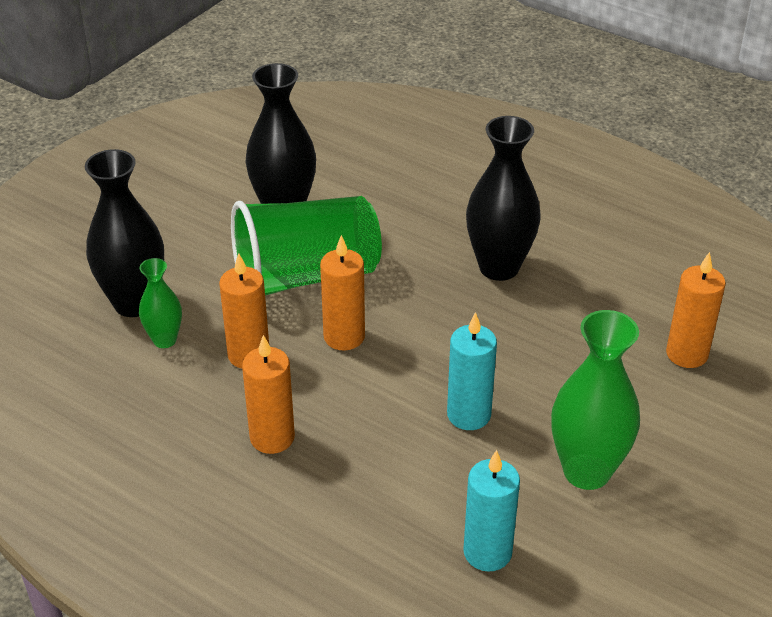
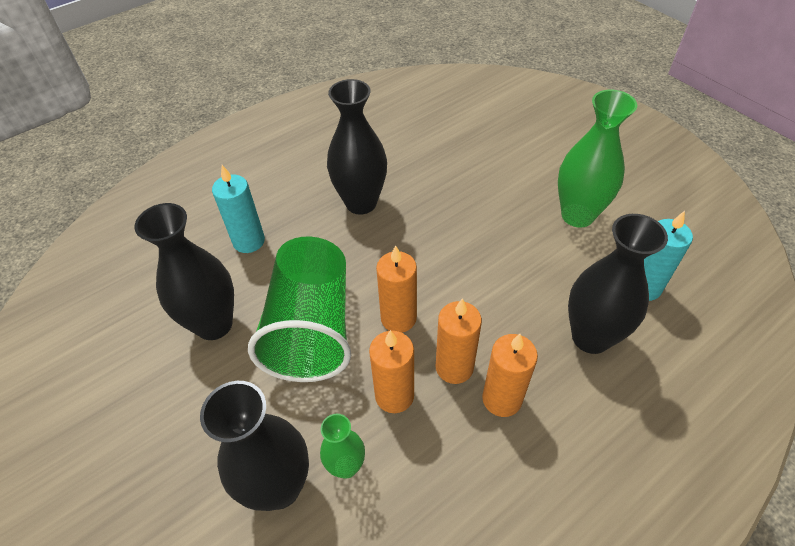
camera: 70 degrees left, 10 degrees up
turquoise candle [447,312,497,430] -> turquoise candle moved to [212,165,265,253]
orange candle [666,252,726,368] -> orange candle moved to [436,298,482,384]
none -> black vase [568,214,668,354]

